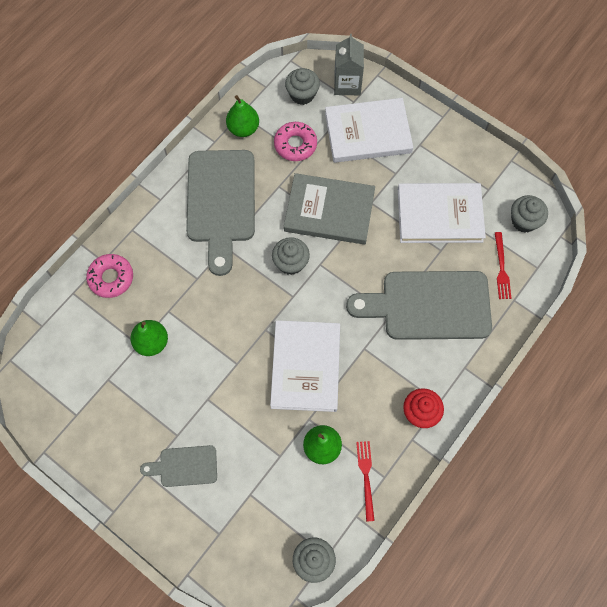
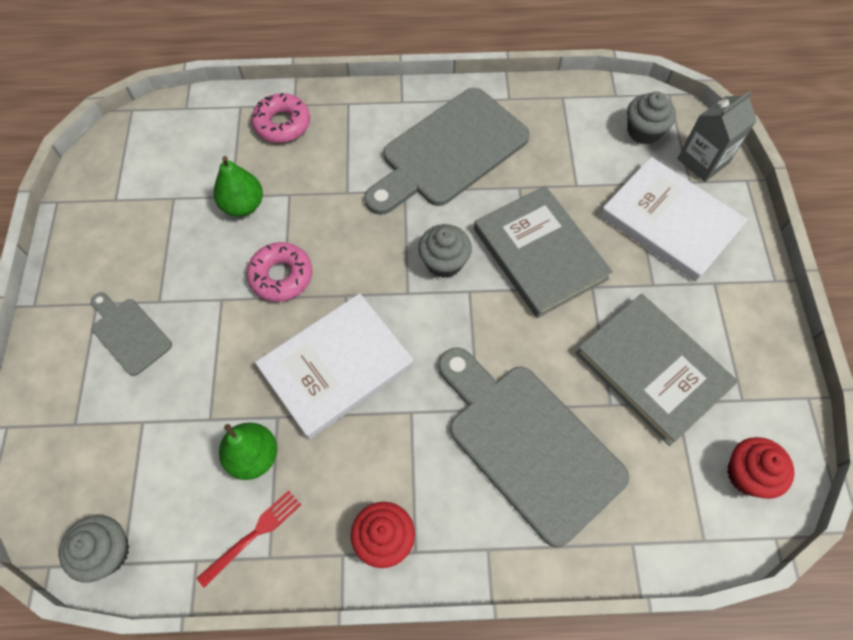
camera: 50 degrees right, 5 degrees down
green pear [226,95,259,137] -> none
pink donut [274,122,317,161] -> pink donut moved to [247,242,312,302]
white book [398,183,486,243] -> grey book [576,294,738,446]
red fork [495,232,512,299] -> none
grey cupcake [511,195,548,232] -> red cupcake [727,437,795,499]

